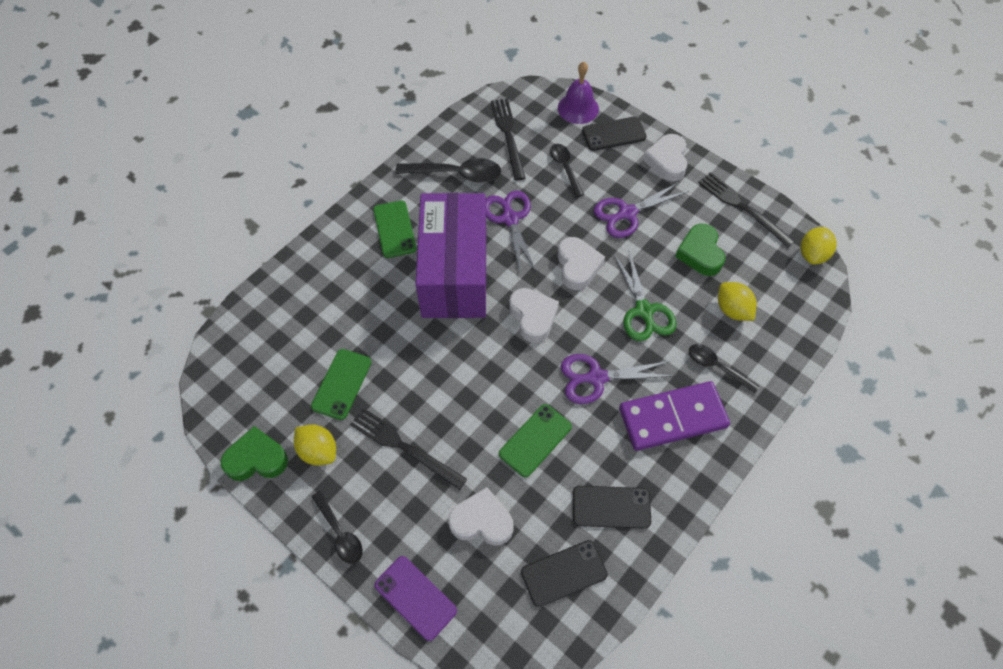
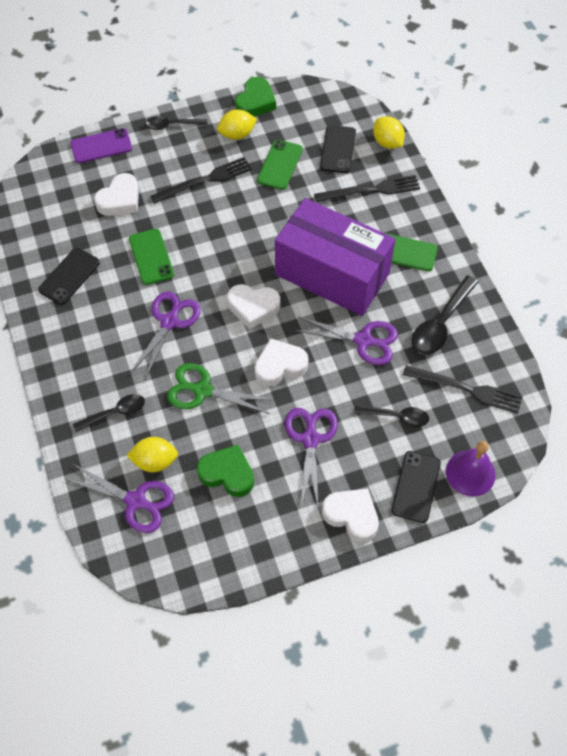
camera: 120 degrees right, 0 degrees up
green phone [311,349,372,420] -> green phone turned 60 degrees clockwise [257,140,303,190]
black phone [521,540,608,607] -> black phone moved to [320,125,356,173]
white heart [558,237,605,290] -> white heart turned 135 degrees clockwise [254,338,309,387]
purple domino [619,381,730,451] -> none
black fork [698,172,795,247] -> black fork moved to [314,175,420,202]
yellow lemon [801,227,837,265] -> yellow lemon moved to [373,116,405,149]
none -> purple scissors [65,464,174,533]

